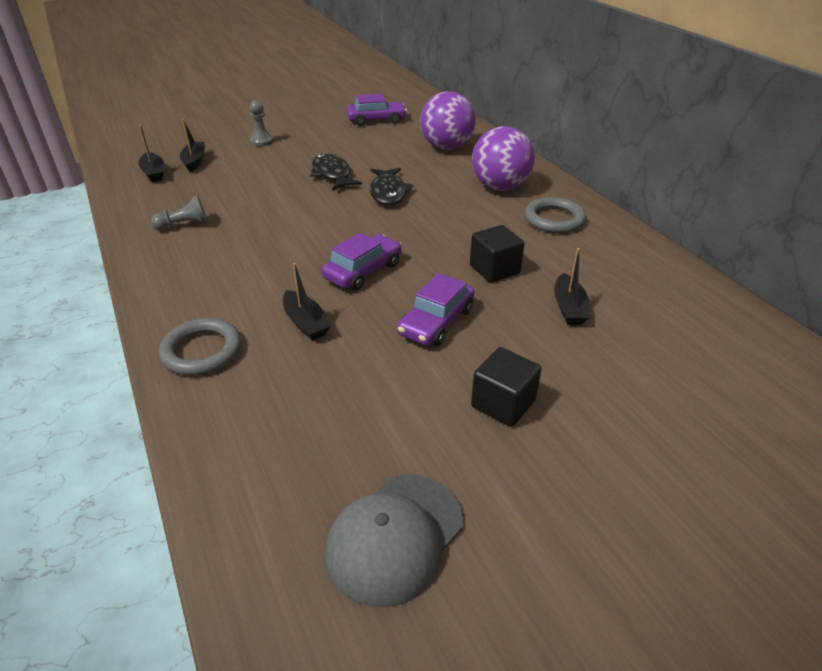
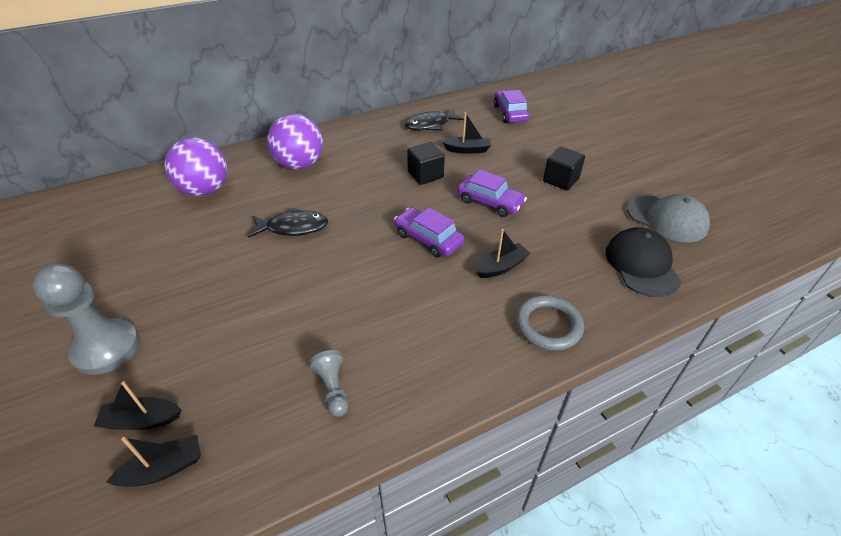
camera: 90 degrees left, 5 degrees up
grey pawn [249,100,273,146] -> grey pawn [33,264,140,375], size x1.94
black fish [310,153,362,191] -> black fish moved to [405,108,464,130]
purple car [347,94,407,126] -> purple car moved to [494,90,529,123]
grey ring [525,197,586,233] -> none
none -> black cap [606,227,681,297]

